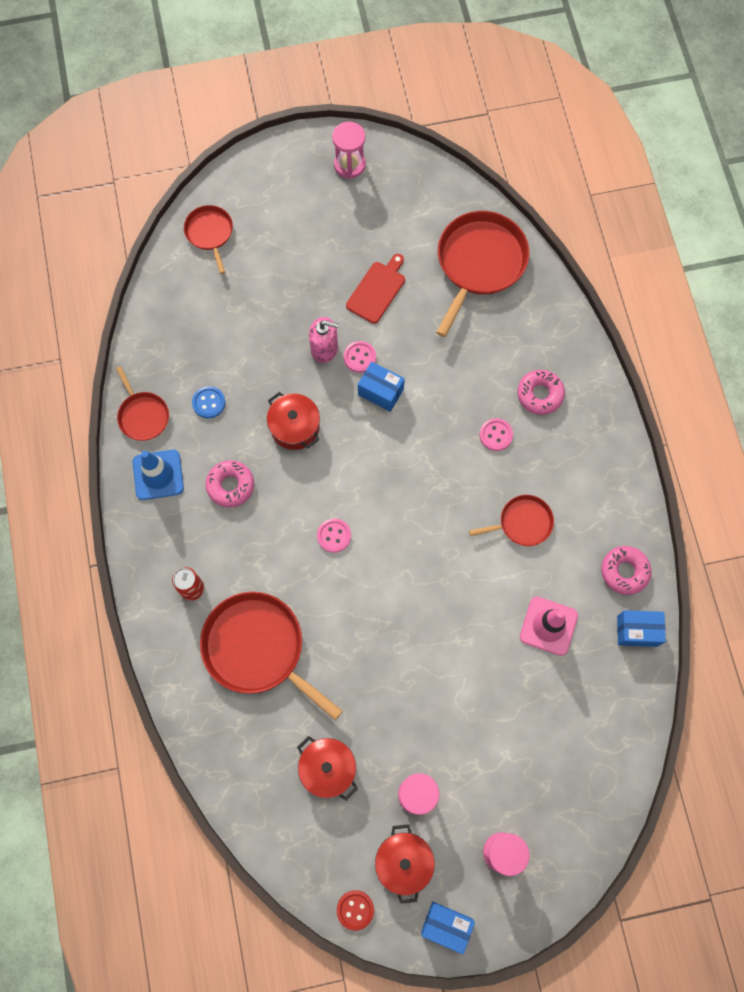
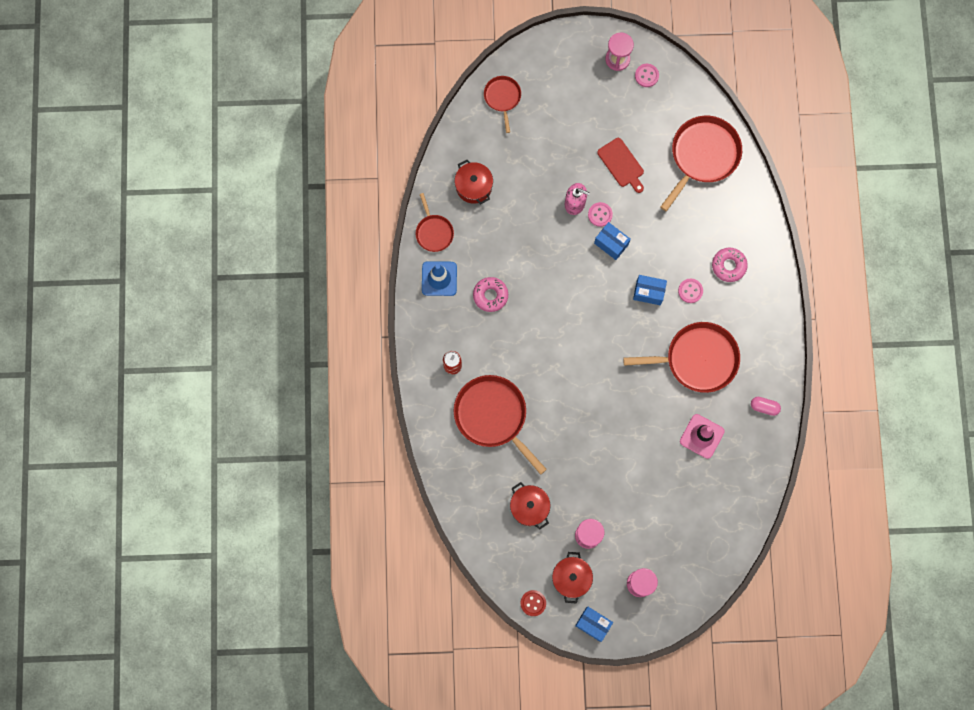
camera: 10 degrees right, 5 degrees up
blue button [192,386,225,418] -> none
red pot [267,392,320,450] -> red pot moved to [455,160,493,204]
pink button [317,519,351,553] -> pink button moved to [635,64,659,87]
red cutting board [346,254,405,324] -> red cutting board turned 105 degrees clockwise [597,138,644,193]
red pan [469,495,554,546] -> red pan [623,322,740,393], size x1.84
pink donut [601,546,652,595] -> pink capsule [751,397,781,416]
blue box [617,610,666,647] -> blue box moved to [633,275,667,305]

